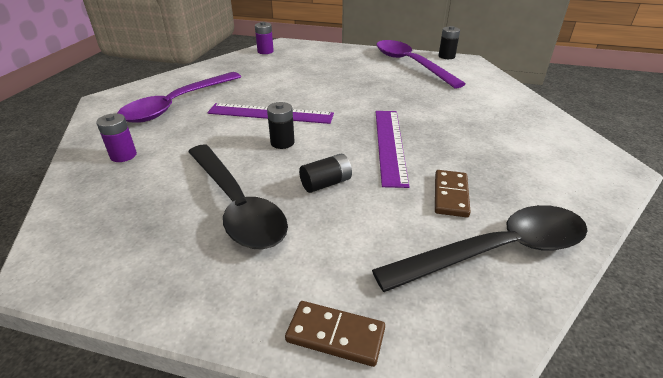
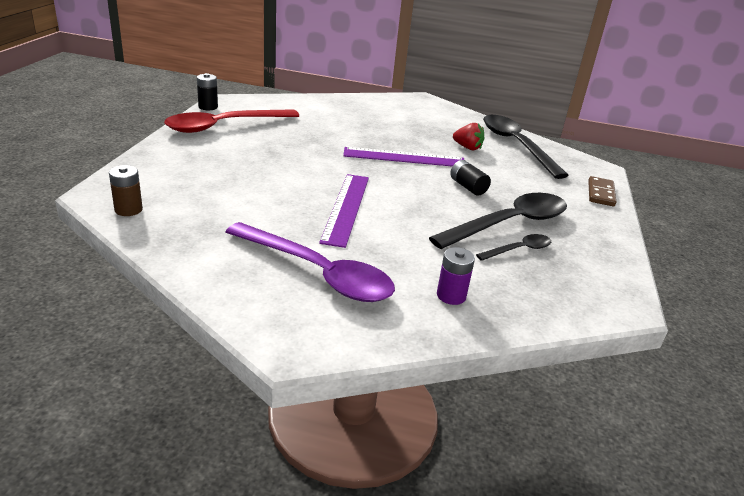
camera: 95 degrees left, 5 degrees down
purple battery [255,22,274,54] -> brown battery [109,165,143,216]
black battery [267,102,295,149] -> none
purple spoon [377,40,466,88] -> red spoon [164,109,299,133]
brown domino [435,170,471,217] -> red strawberry [453,123,484,150]
none -> black spoon [476,234,551,261]

